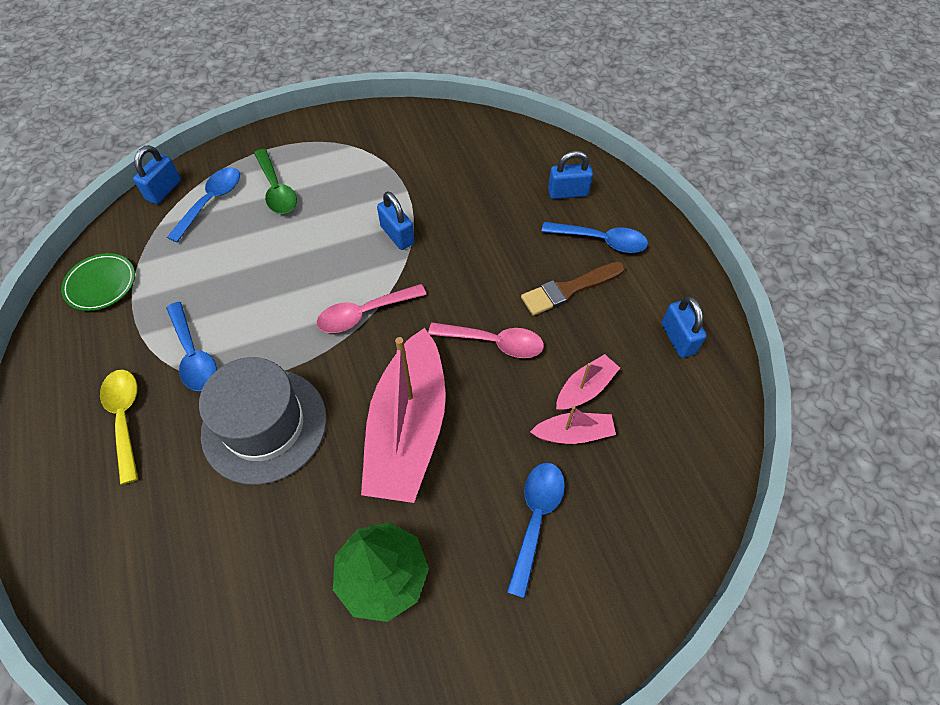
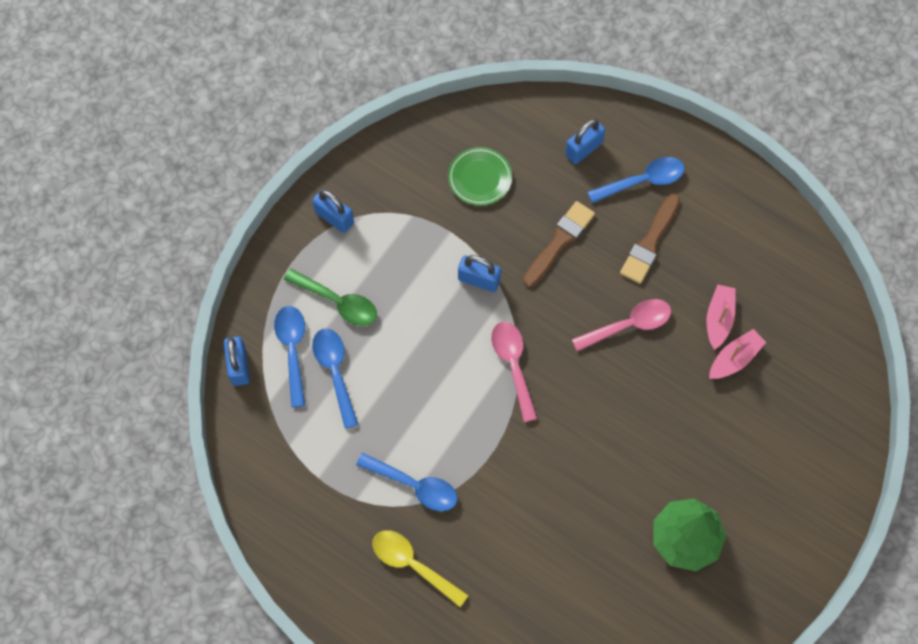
camera: 35 degrees left, 10 degrees up
green plate [61,253,135,311] -> green plate moved to [448,147,512,206]
grey hat [199,357,327,485] -> none
pink spoon [317,284,427,333] -> pink spoon turned 135 degrees clockwise [491,322,538,422]
pink boat [361,328,446,503] -> none
blue spoon [507,463,565,598] -> blue spoon moved to [312,328,359,429]
blue padlock [661,296,707,358] -> blue padlock moved to [312,189,354,233]
none -> brown brush [523,201,595,287]

